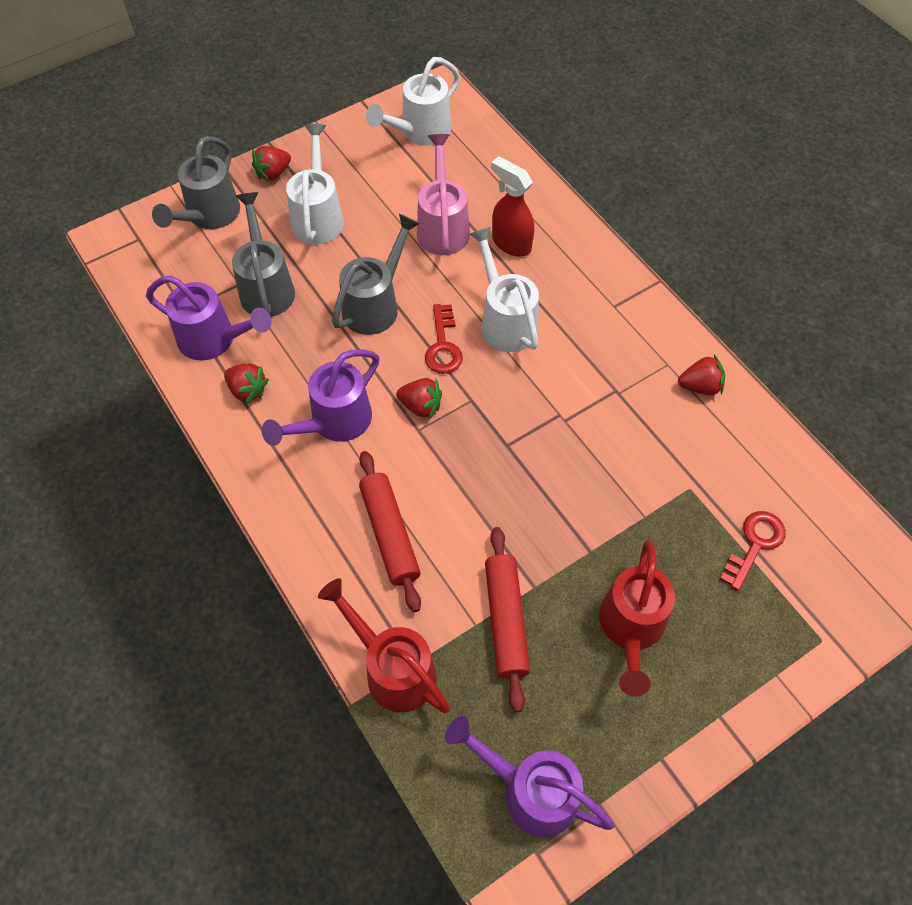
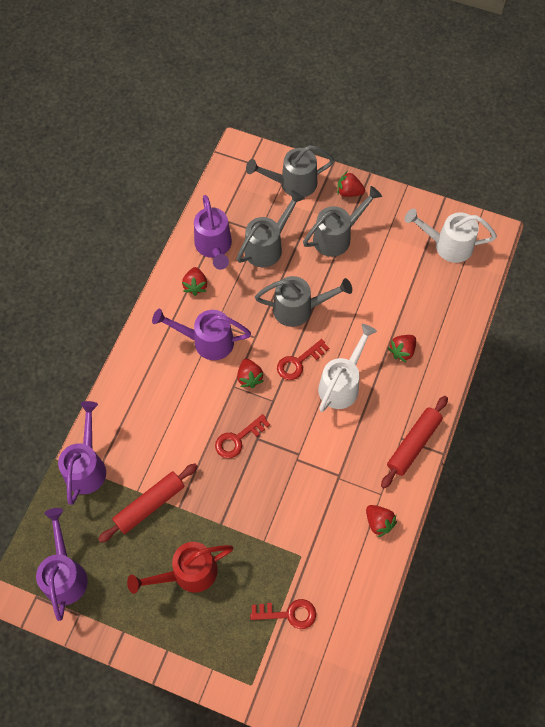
camera: 55 degrees right, 5 degrees up
white watering can [286,124,344,245] -> grey watering can [303,186,382,257]
red watering can [318,578,450,713] -> purple watering can [58,401,106,505]
red rolling pin [359,451,421,612] -> red rolling pin moved to [381,396,448,489]
pink watering can [417,134,470,255] -> none
red spray bottle [491,156,534,257] -> red strawberry [388,335,416,362]
none -> red key [215,414,270,458]

